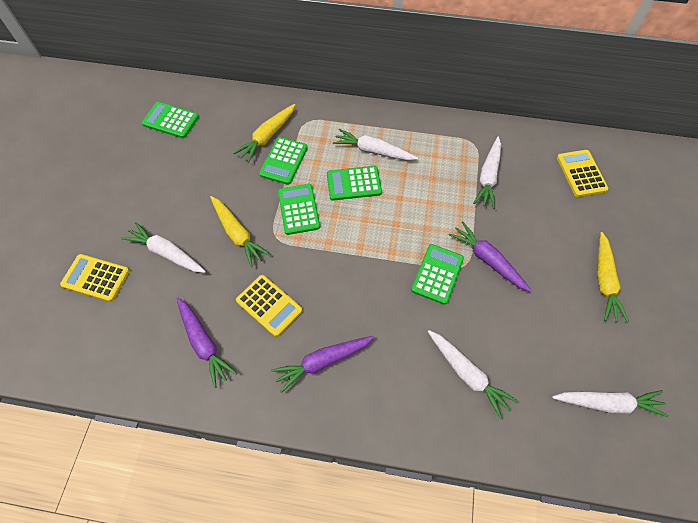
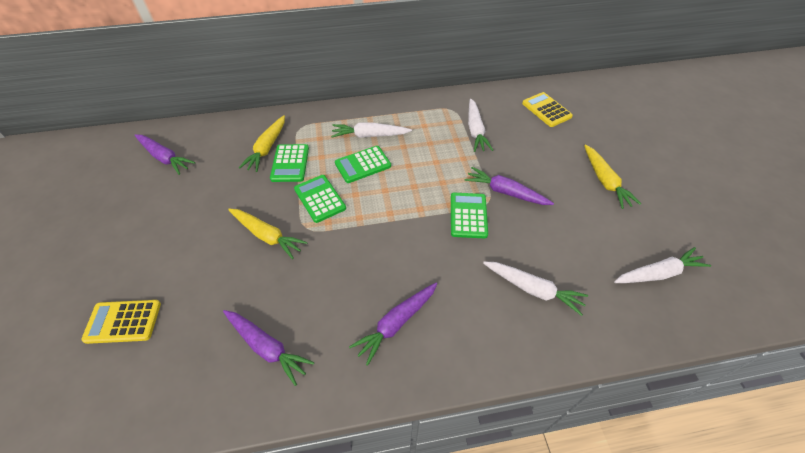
camera: 20 degrees left, 10 degrees down
white carrot [121,222,206,273] -> none
green calculator [142,102,199,138] -> purple carrot [135,134,195,175]
yellow calculator [236,275,303,337] -> none

